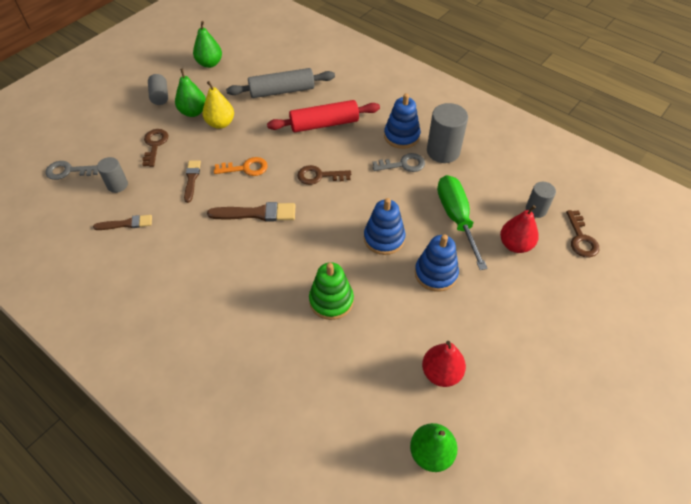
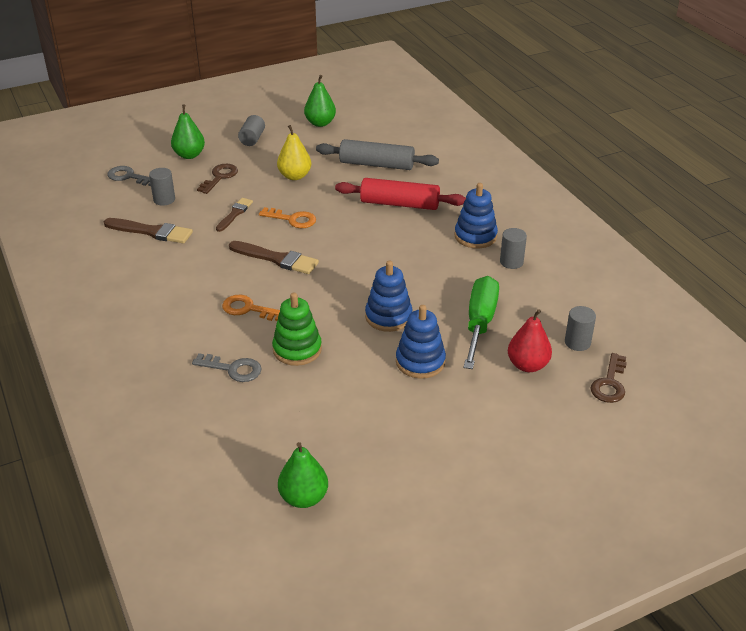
camera: 25 degrees right, 15 degrees down
brown brush [93,215,152,230] -> brown brush [104,218,193,244], size x1.55
green pear [175,69,206,117] -> green pear moved to [171,104,205,159]
brown key [297,165,351,185] -> none
grey key [373,153,425,172] -> grey key moved to [192,353,262,382]
red pear [422,341,466,387] -> none
grey cylinder [427,103,468,163] -> grey cylinder [500,228,527,269], size x0.59
none -> orange key [222,295,280,321]

